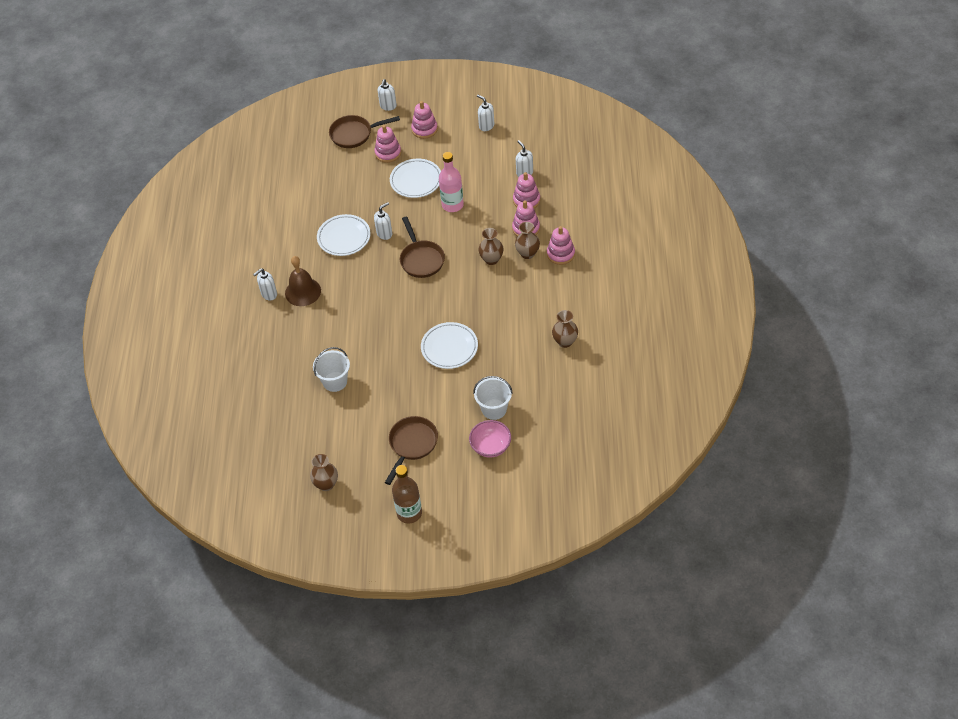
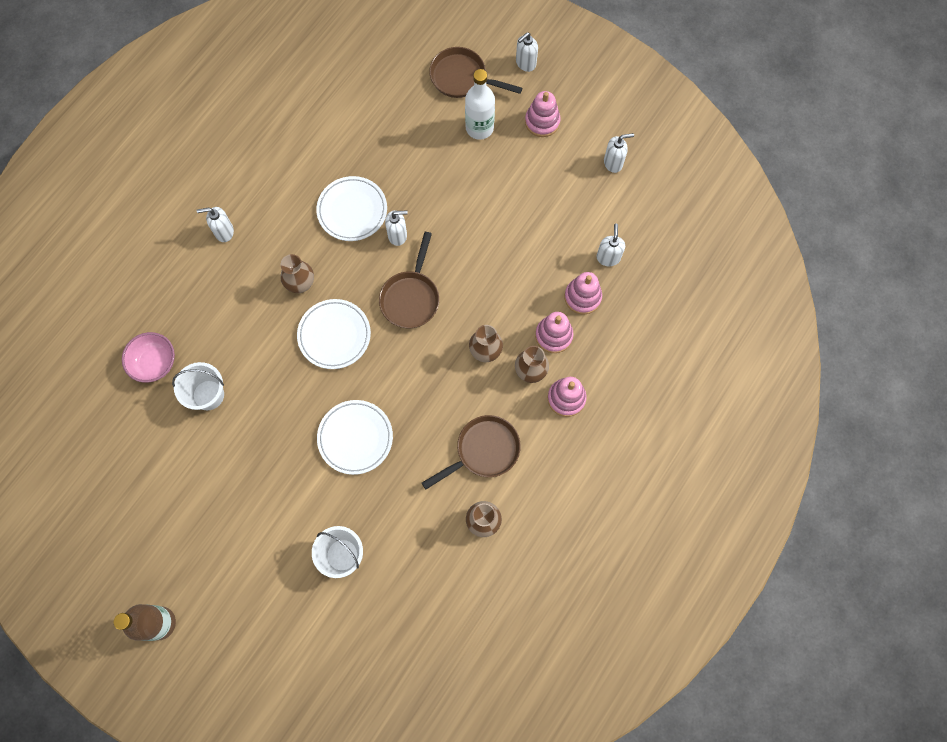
camera: 30 degrees right, 20 degrees up
brown bell [285,256,321,306] -> none
brown vase [310,454,338,491] -> brown vase moved to [280,254,314,293]
pink stacking toy [374,125,401,163] -> white bottle [465,69,495,140]
brown pan [385,416,438,485] -> brown pan moved to [422,415,521,490]
white plate [390,159,441,198] -> white plate moved to [297,299,371,369]
pink bottle [439,152,464,212] -> none
pink bowl [469,420,511,458] -> pink bowl moved to [122,332,175,383]
white soap dispenser [477,95,494,131] -> white soap dispenser turned 90 degrees clockwise [604,133,634,173]

